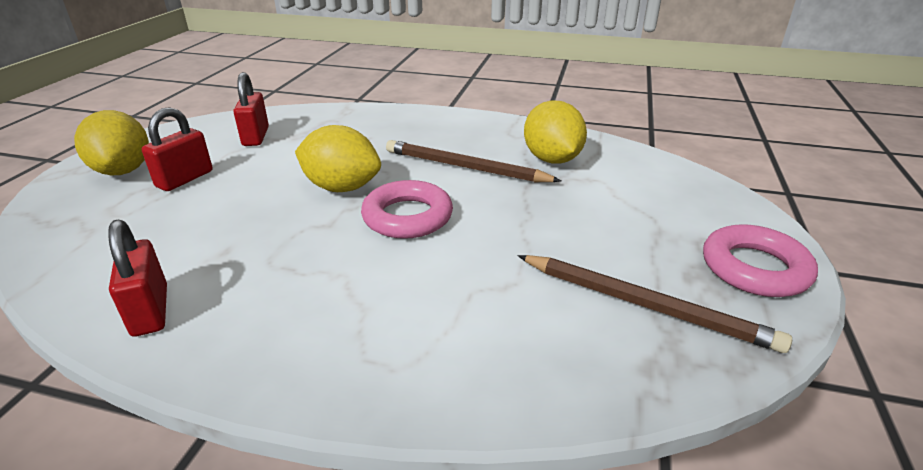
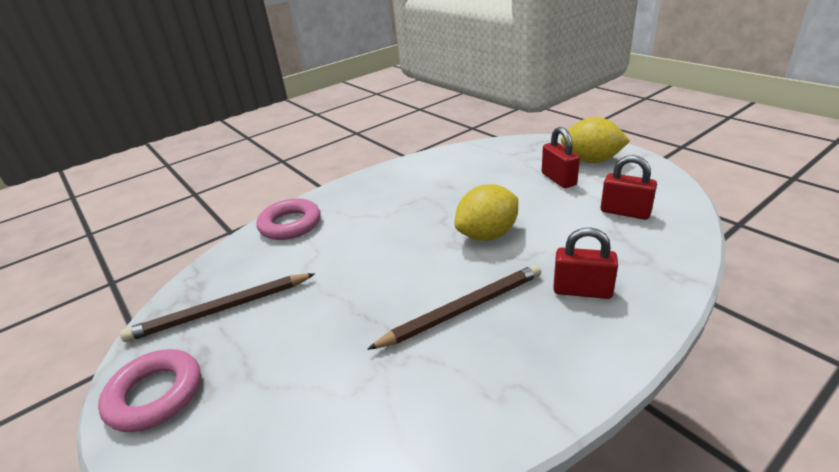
camera: 130 degrees right, 0 degrees up
red padlock [108,220,167,337] -> red padlock moved to [553,228,618,299]
pink ring [361,180,453,239] -> pink ring moved to [257,199,321,240]
yellow lemon [524,100,587,164] -> none

